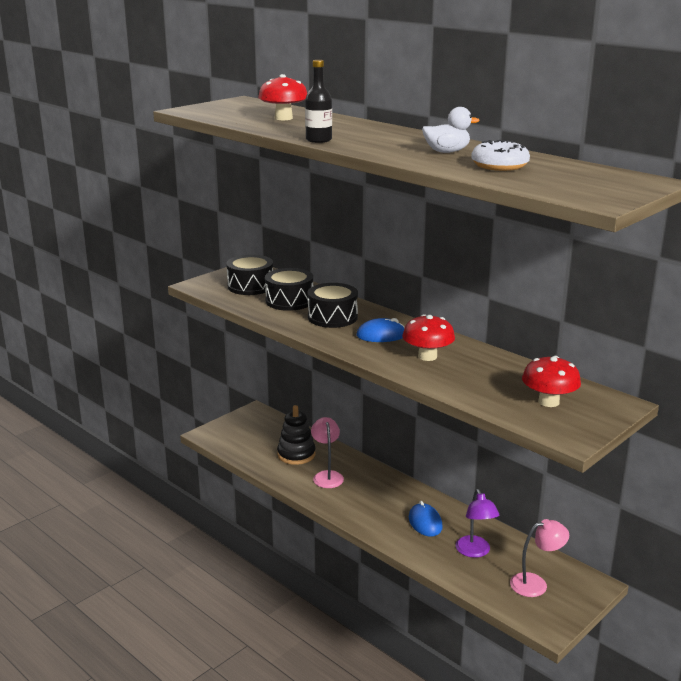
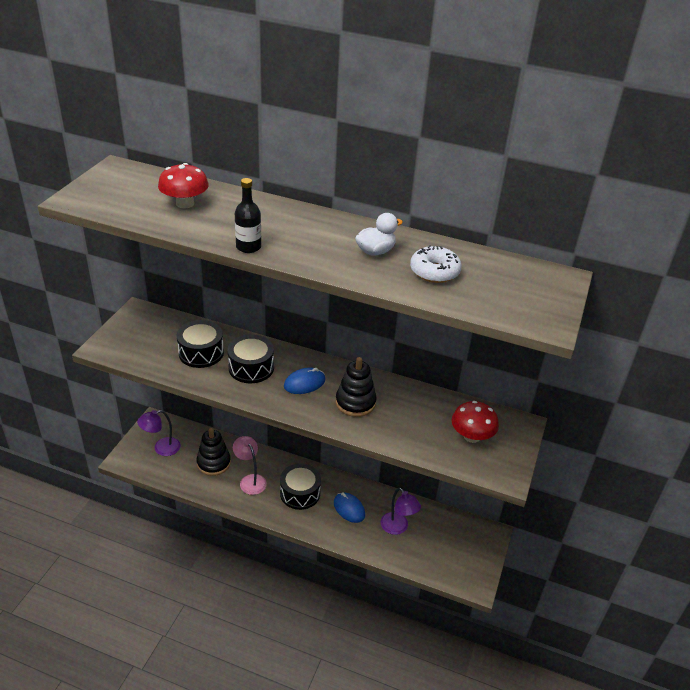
camera: 25 degrees left, 15 degrees up
black drum [226,255,273,295] -> black drum moved to [280,463,321,510]
red mushroom [402,314,455,361] -> black stacking toy [336,357,377,417]
pink lamp [510,519,569,597] -> none
none -> purple lamp [137,410,181,456]

